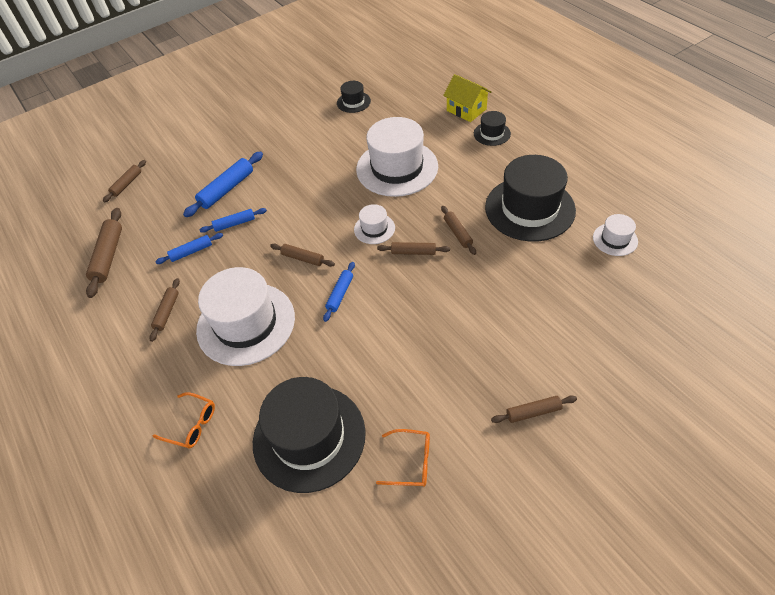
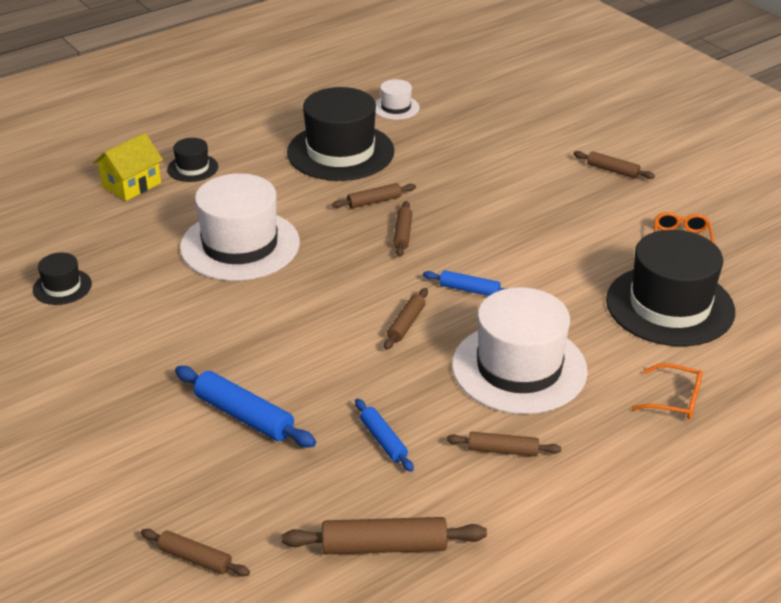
camera: 95 degrees left, 15 degrees down
orange glasses [153,392,215,449] -> orange glasses turned 90 degrees clockwise [632,363,703,419]
blue rolling pin [200,208,267,233] -> none
white hat [354,204,395,244] -> none
brown rolling pin [491,395,577,423] -> brown rolling pin turned 45 degrees counterclockwise [574,151,655,179]

